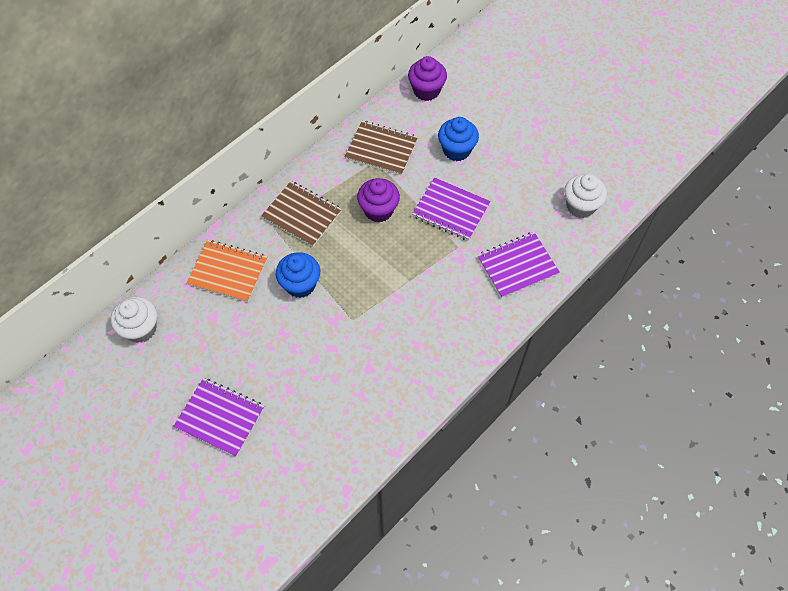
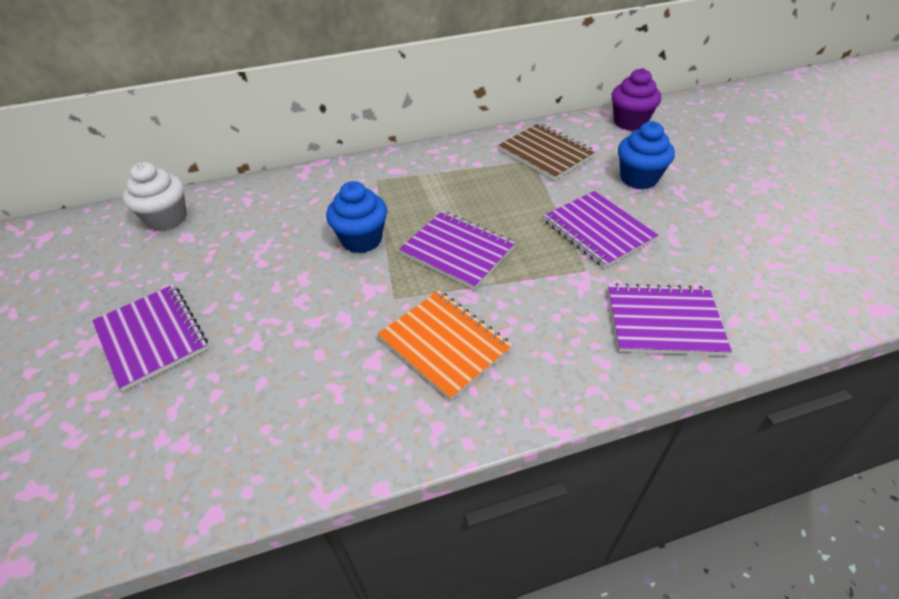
camera: 30 degrees right, 15 degrees down
orange notebook [186,240,267,302] -> orange notebook moved to [378,290,513,401]
brown notebook [261,181,342,247] -> none
purple cupcake [357,178,400,223] -> none
white cupcake [564,174,607,218] -> none
none -> purple notebook [399,211,515,290]

